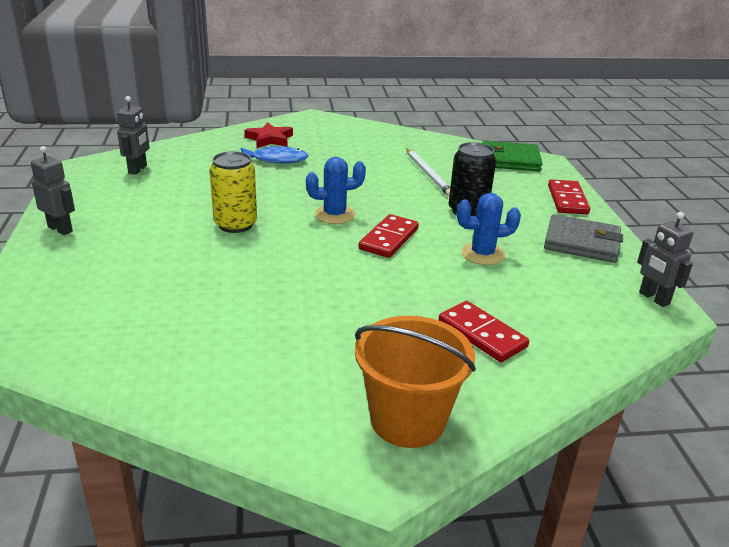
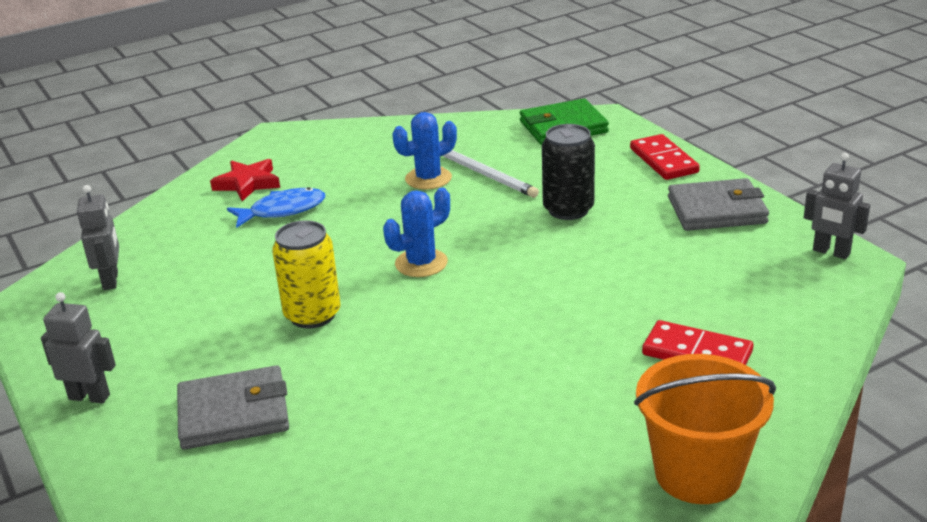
camera: 20 degrees left, 0 degrees up
red domino [359,214,419,258] -> none
blue cactus [457,193,521,265] -> blue cactus moved to [392,112,457,189]
none -> grey wallet [177,365,289,450]

